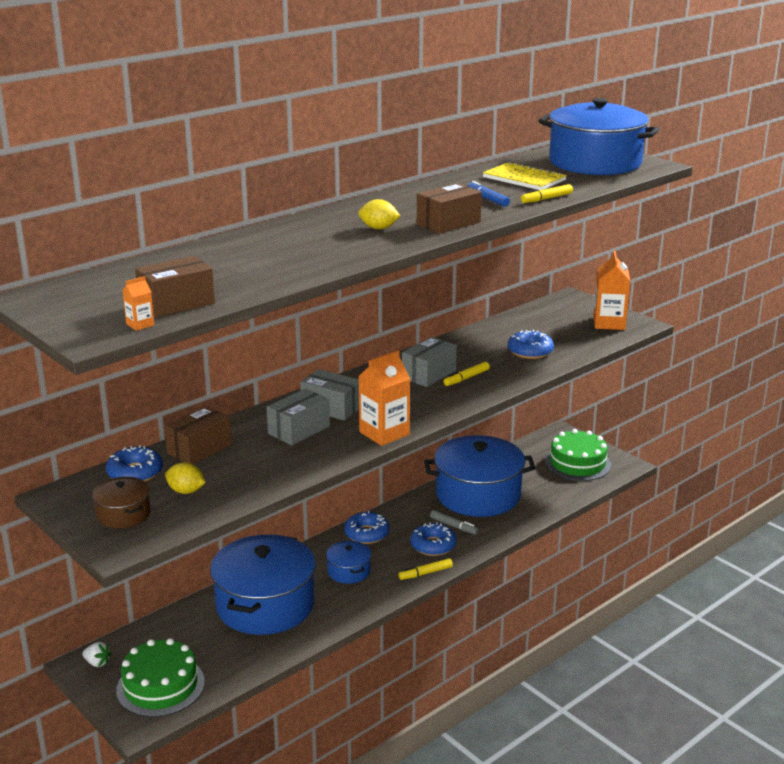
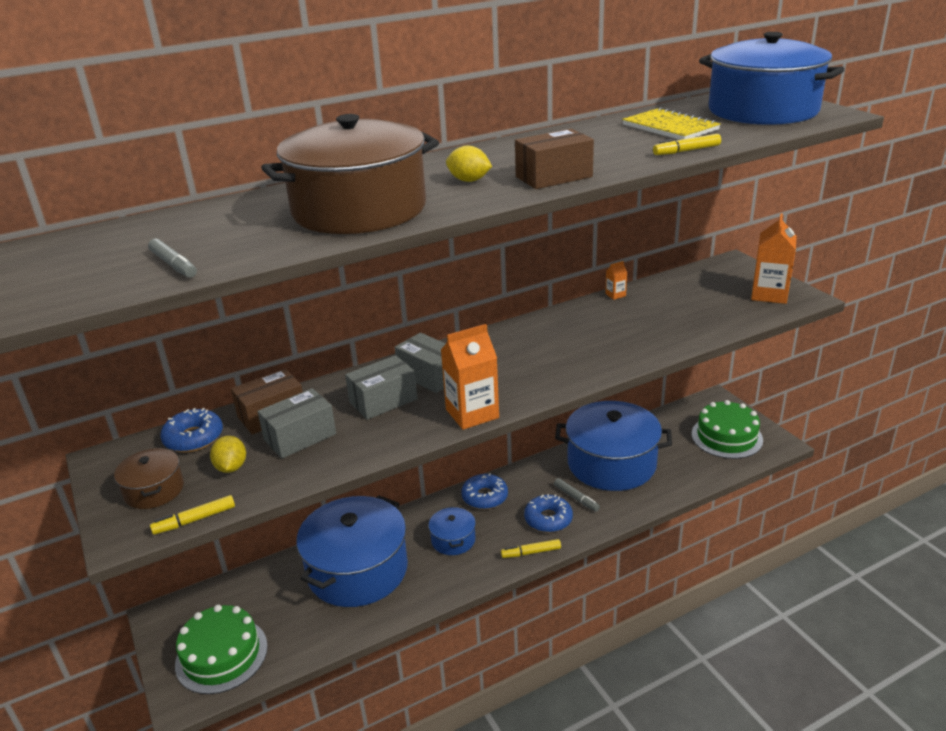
camera: 15 degrees right, 5 degrees up
white strawberry [82,642,112,667] -> none
orange carton [123,276,154,331] -> orange carton moved to [605,261,627,300]
brown box [135,256,215,317] -> grey marker [148,238,197,278]
yellow lemon [165,462,206,494] -> yellow lemon turned 45 degrees clockwise [210,436,246,473]
grey box [402,337,457,387] -> grey box moved to [257,388,336,459]
yellow marker [443,362,490,386] -> yellow marker moved to [150,495,235,535]
blue marker [468,181,510,207] -> none
blue donut [508,330,554,359] -> none
none -> brown pot [261,114,439,234]

